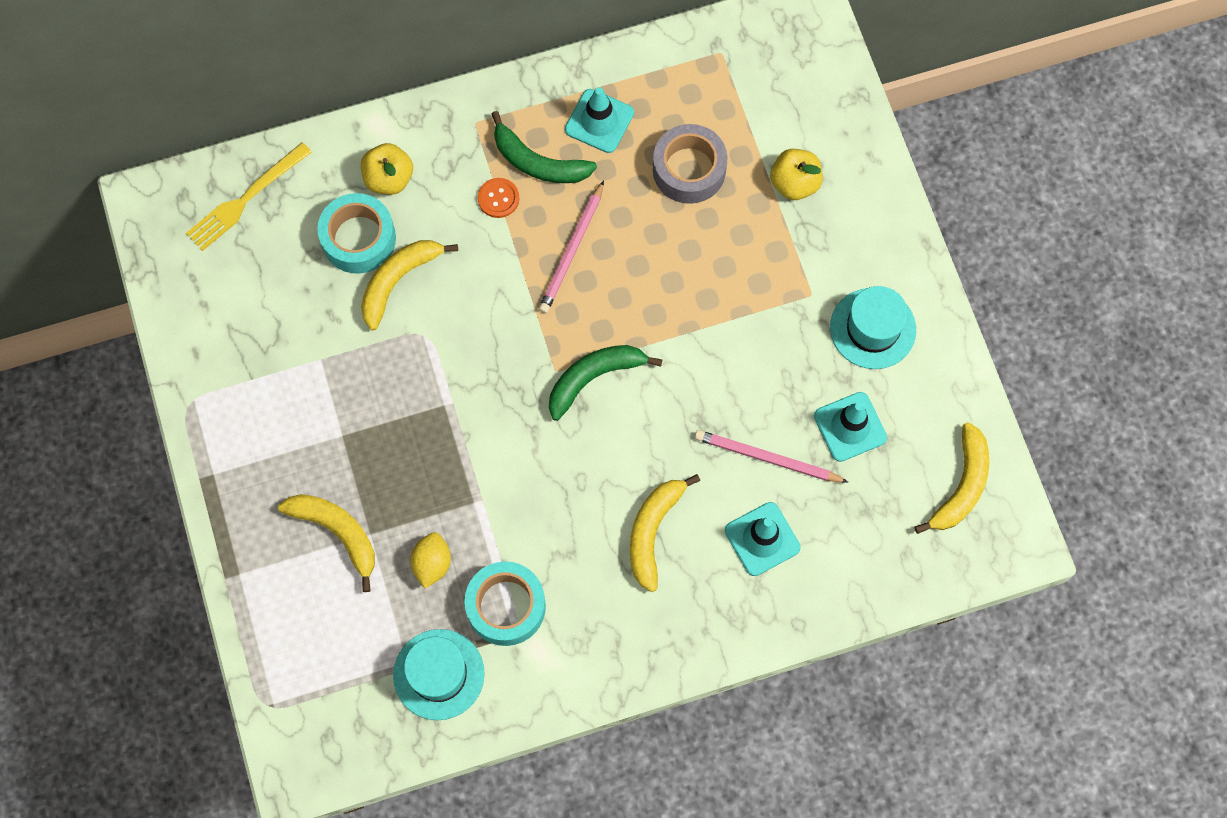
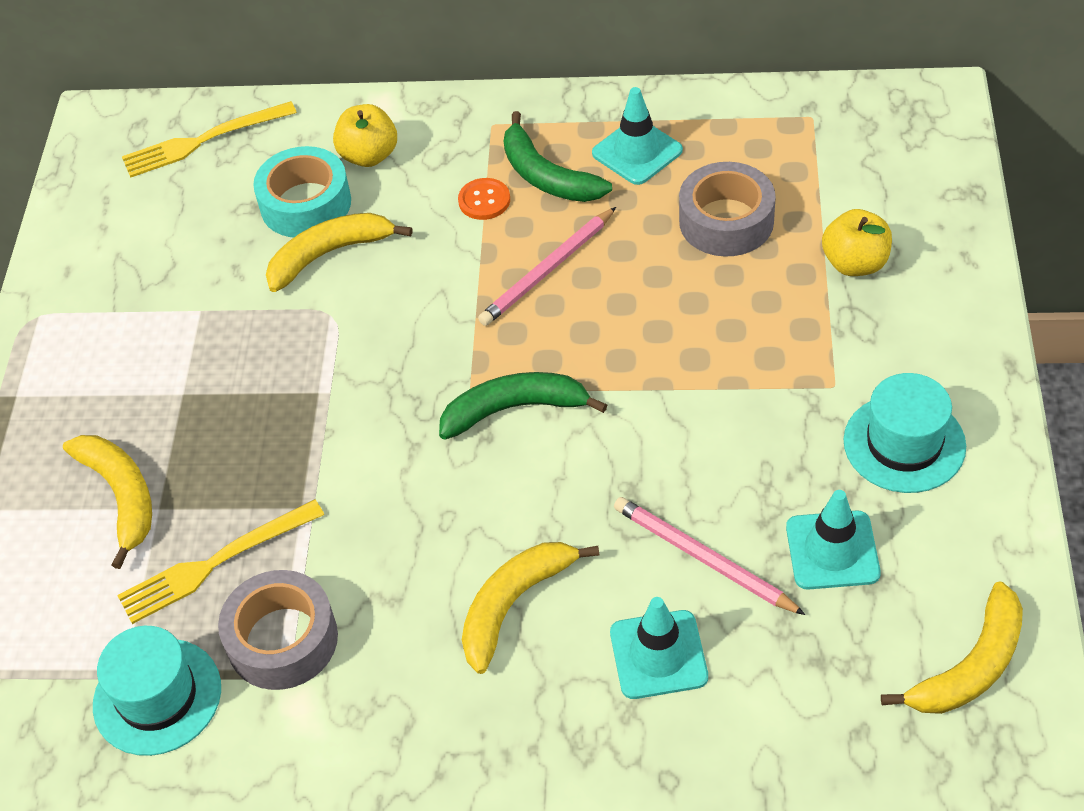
camera: 25 degrees right, 20 degrees down
yellow lemon [410,532,451,588] -> yellow fork [117,499,324,624]
turquoise tape [464,561,546,646] -> grey tape [218,570,338,690]

